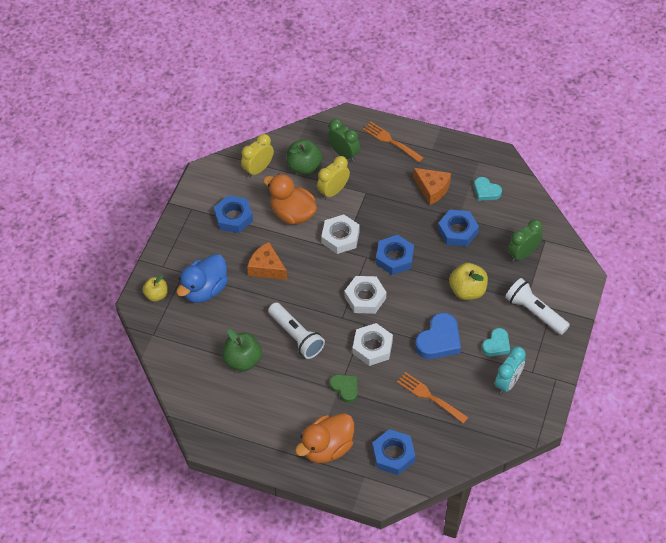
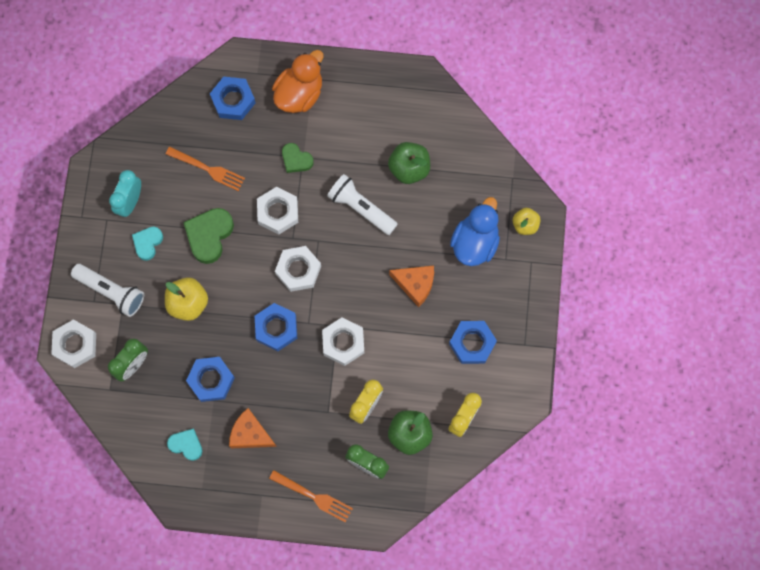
camera: 165 degrees right, 20 degrees up
orange duck [263,174,317,225] -> none
blue heart [415,313,461,359] -> green heart [183,208,234,264]
none -> white nut [51,319,96,368]

